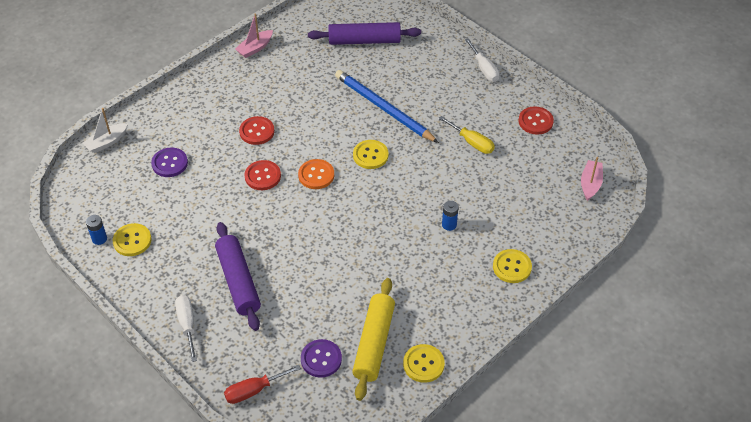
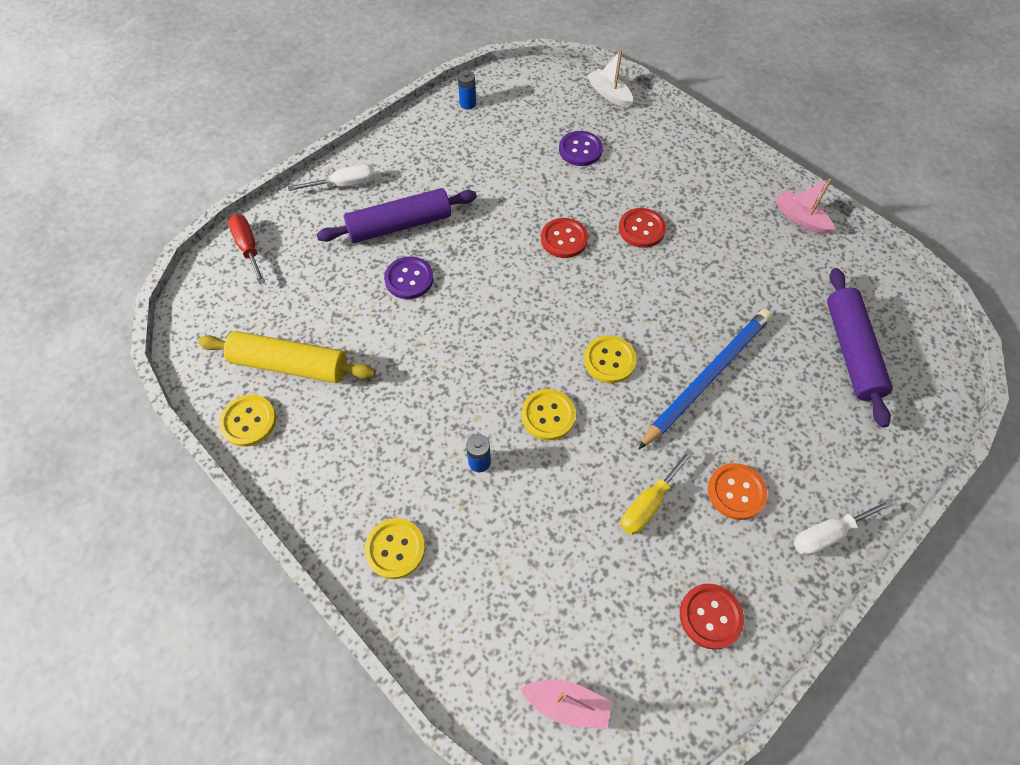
camera: 90 degrees right, 10 degrees up
yellow button [112,223,152,256] -> yellow button moved to [521,389,576,440]
orange button [298,159,334,189] -> orange button moved to [708,463,768,520]
purple button [301,339,342,378] -> purple button moved to [384,256,434,299]

